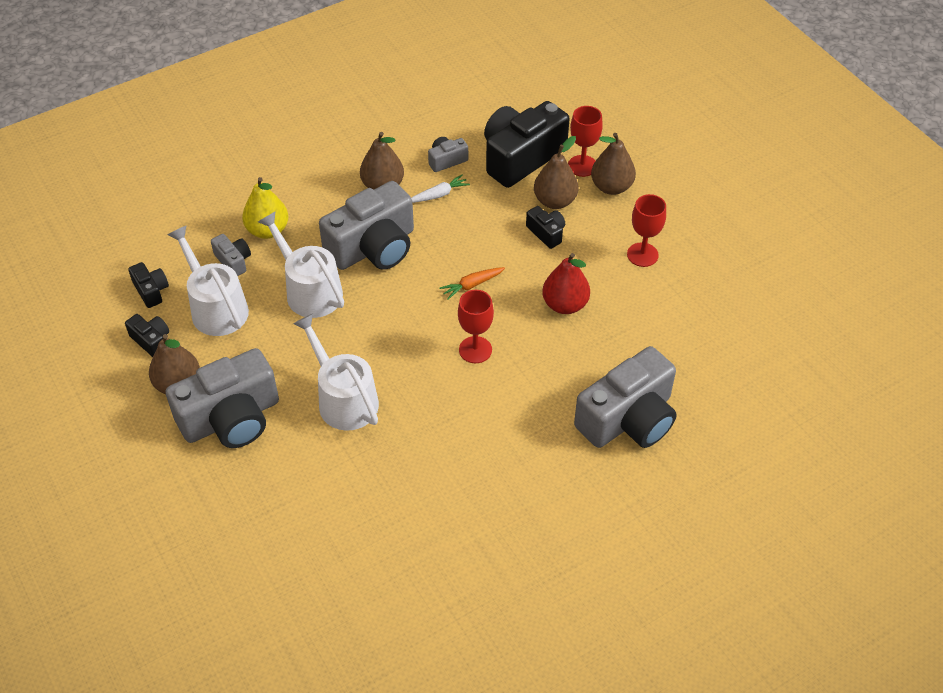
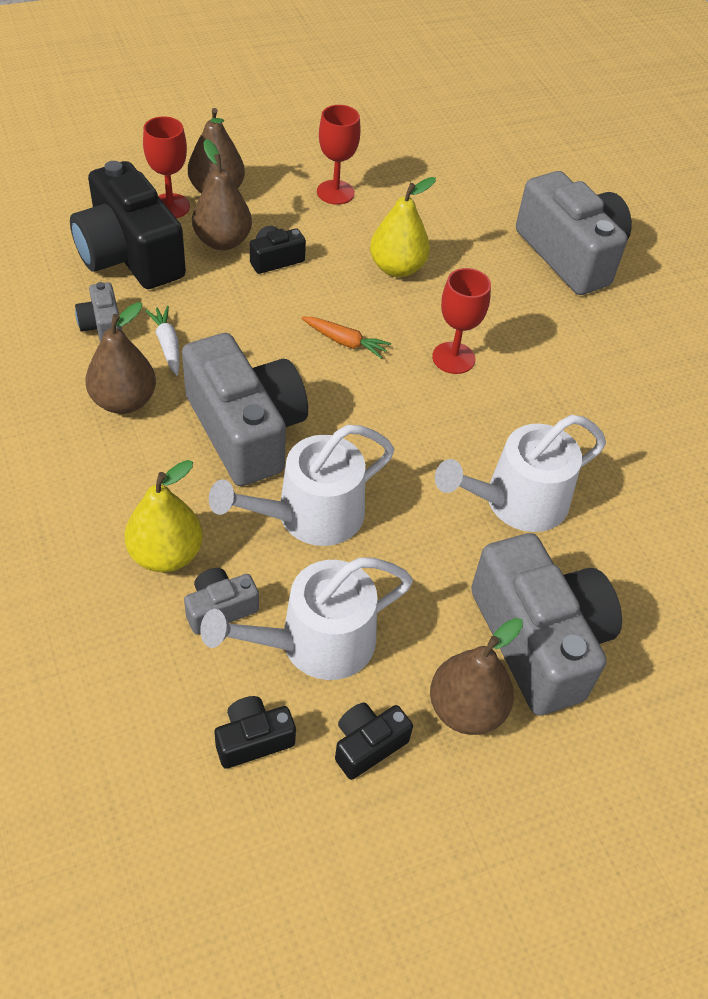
camera: 85 degrees left, 0 degrees up
orange carrot [440,267,505,300] -> orange carrot turned 45 degrees counterclockwise [301,317,391,359]
red pear [542,253,590,314] -> yellow pear [370,177,436,277]

